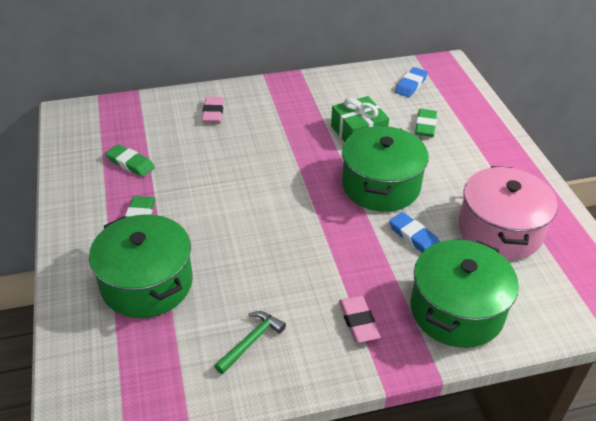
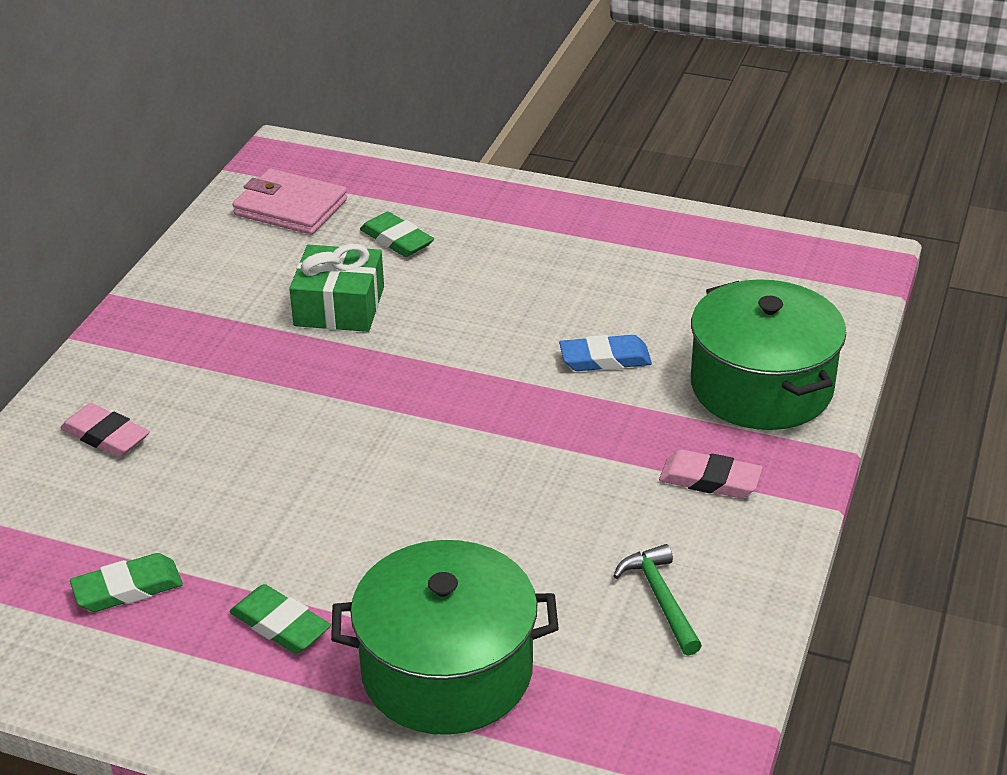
camera: 55 degrees left, 5 degrees down
green pot [342,126,429,212] -> none
blue eraser [395,67,428,97] -> pink wallet [233,169,347,235]
pink pot [459,166,558,260] -> none

